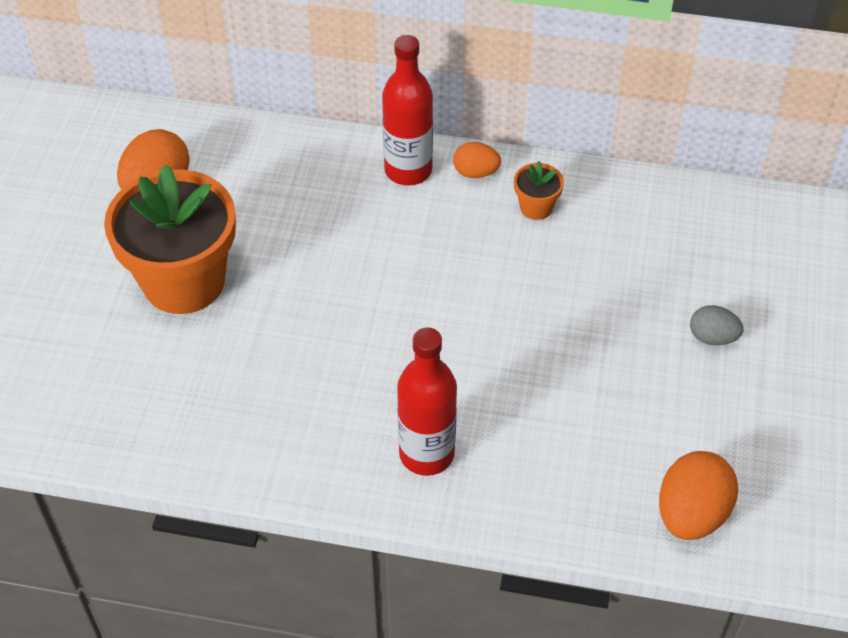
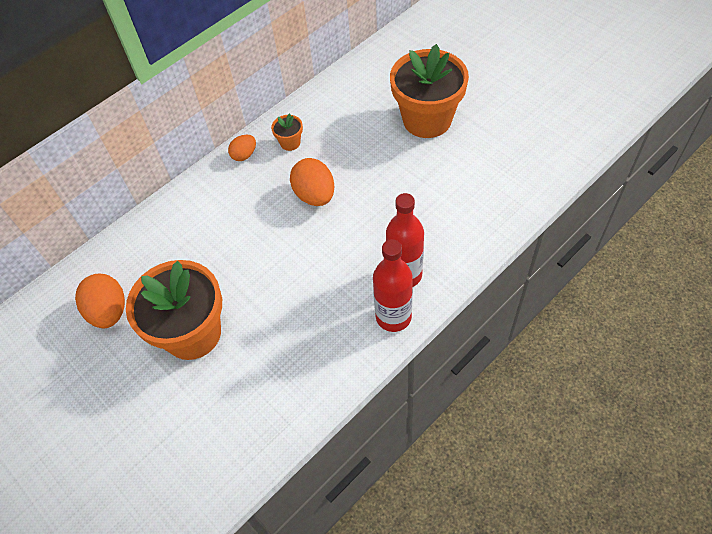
camera: 50 degrees left, 5 degrees up
red bottle [382,35,433,186] -> red bottle moved to [373,239,413,332]
orange egg [659,451,738,540] -> orange egg moved to [290,158,334,206]
grey egg [690,305,743,345] -> orange flower pot [390,44,469,138]

